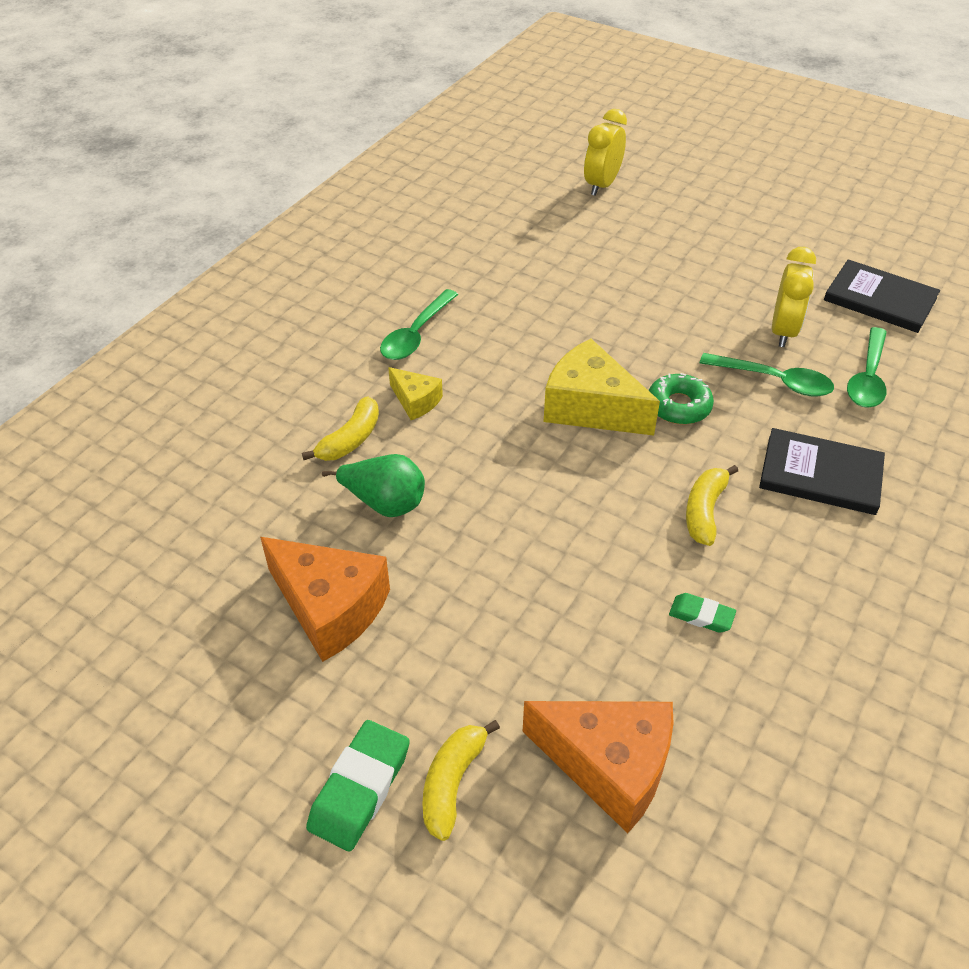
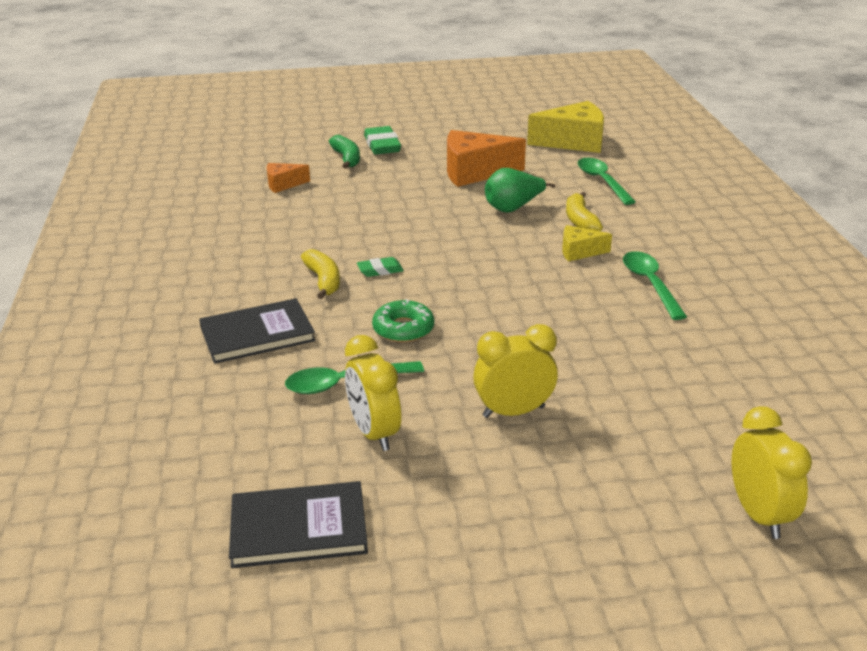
camera: 140 degrees right, 15 degrees down
yellow banana [422,720,500,841] -> green banana [329,135,360,169]
orange cheese [523,701,674,833] -> orange cheese [267,163,310,193], size x0.53
yellow cheese [544,339,660,436] -> yellow cheese moved to [527,101,604,153]
green eraser [669,593,736,633] -> green eraser moved to [357,257,404,277]
green spoon [847,327,887,408] -> green spoon moved to [578,158,636,205]
none -> yellow clock [473,324,558,418]

